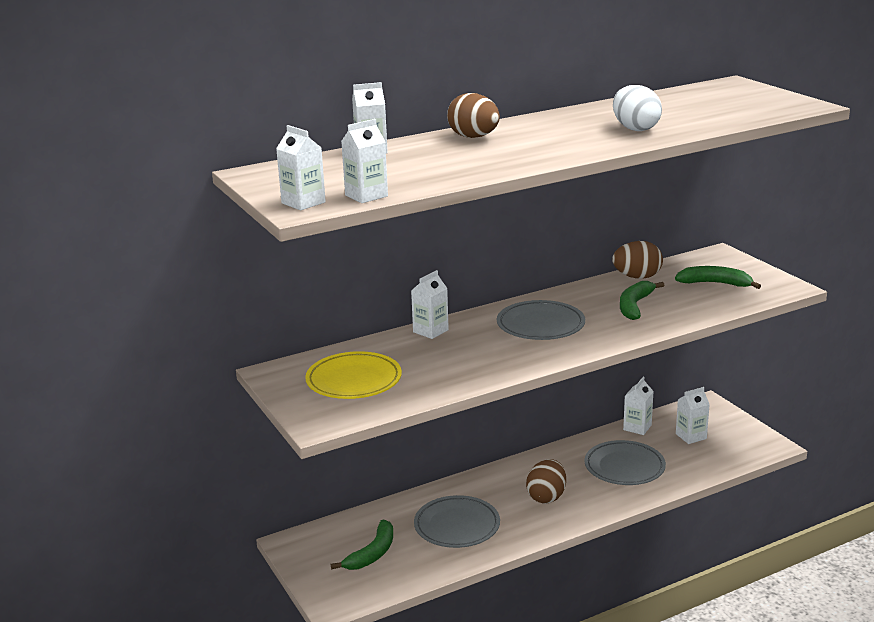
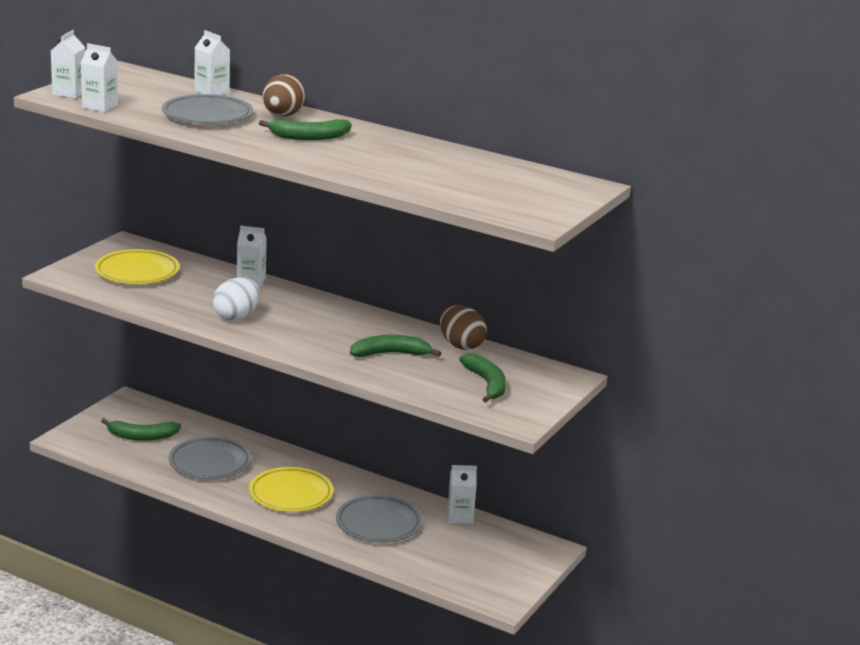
camera: 55 degrees right, 0 degrees up
grey plate [497,300,585,340] -> grey plate moved to [162,94,253,124]
brown egg [526,459,566,504] -> yellow plate [249,467,333,512]
white egg [613,85,662,131] -> white egg moved to [213,277,260,321]
white carton [676,387,710,444] -> none
none -> green banana [259,119,351,140]

